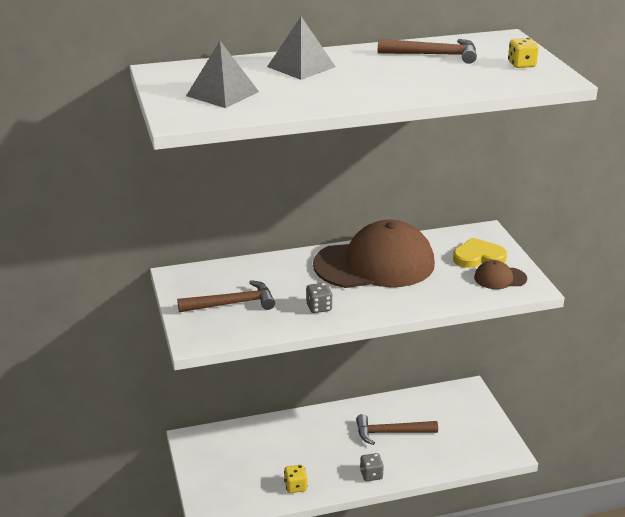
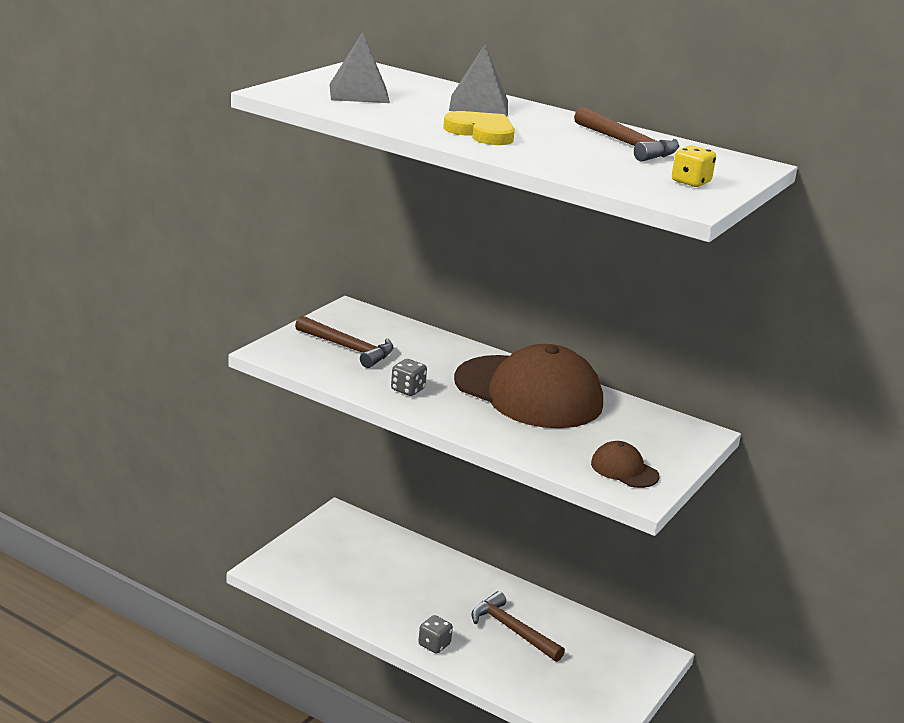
camera: 45 degrees right, 5 degrees down
yellow dice [284,465,308,493] -> none
yellow heart [453,238,507,268] -> yellow heart moved to [443,111,515,145]

